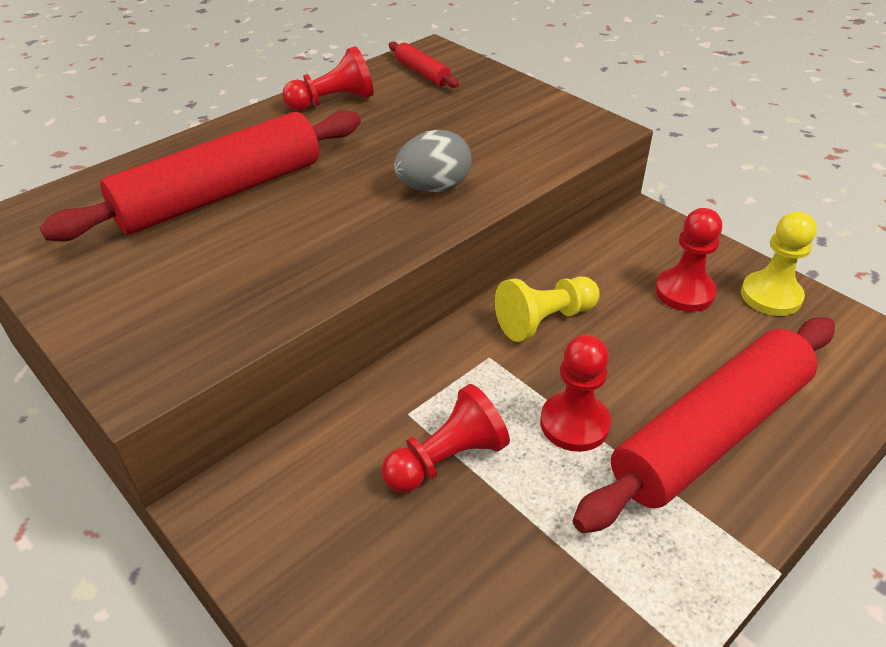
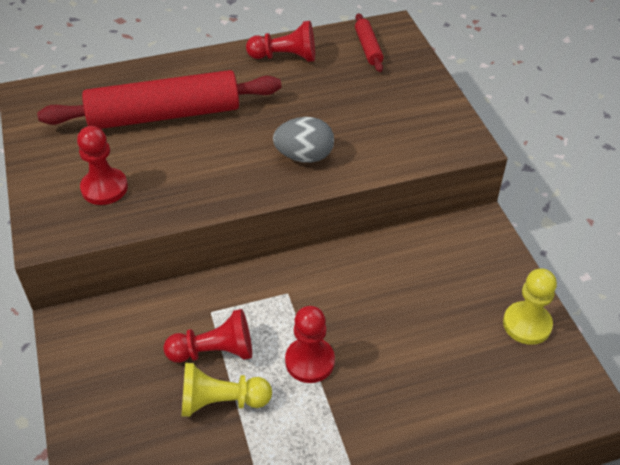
camera: 25 degrees right, 5 degrees up
yellow pawn [495,276,600,342] -> yellow pawn moved to [182,363,272,417]
red rolling pin [573,317,835,533] -> none
red pawn [655,208,722,312] -> red pawn moved to [77,126,128,205]

